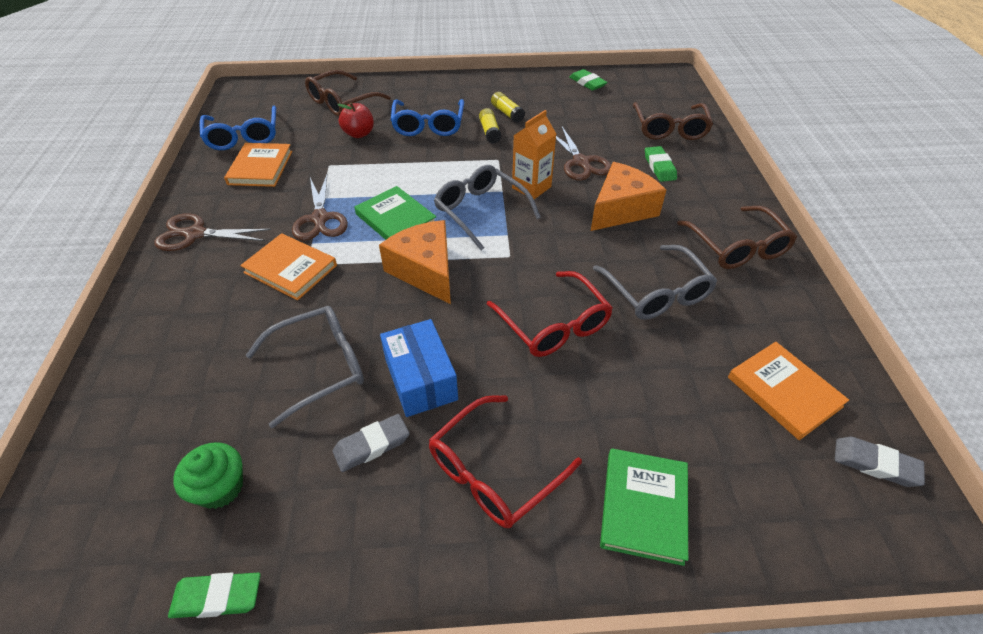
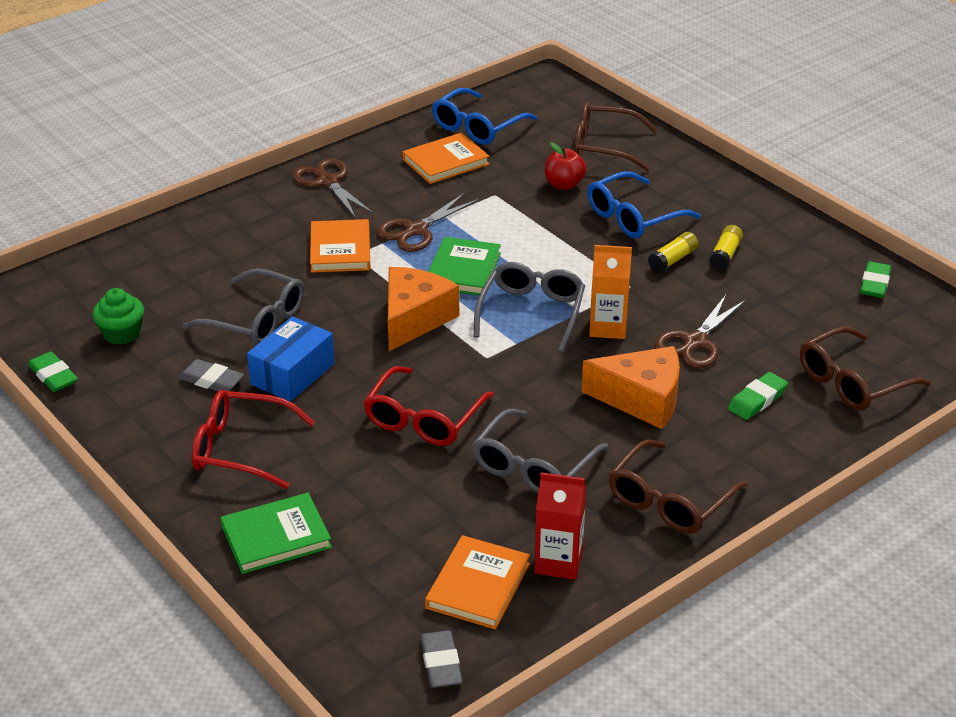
camera: 55 degrees right, 10 degrees down
none -> red carton [534,472,587,580]

